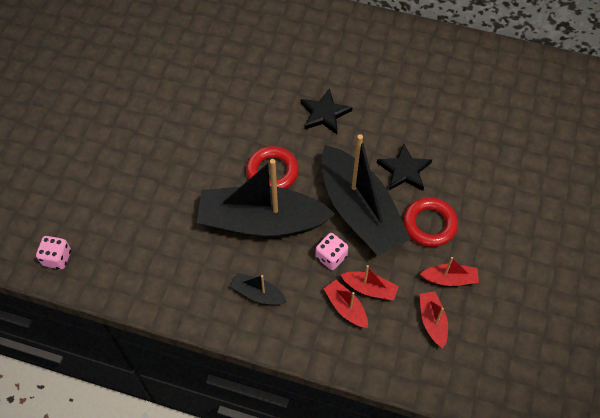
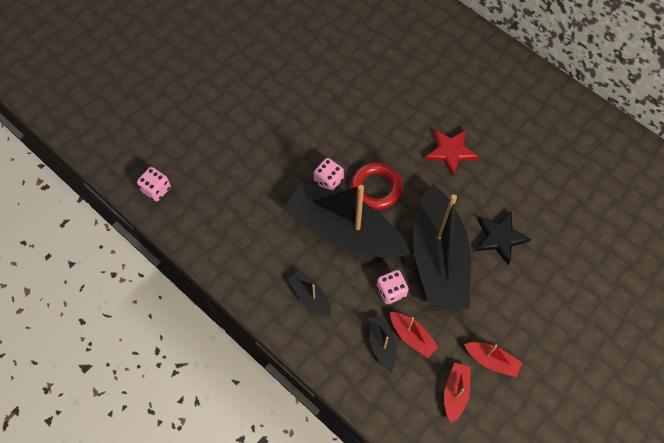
camera: 25 degrees right, 5 degrees up
black star [300,88,352,134] -> red star [425,129,479,177]
red boat [324,280,368,328] -> black boat [369,315,396,372]
red ring [403,197,458,247] -> none
none -> pink dice [314,158,344,190]

